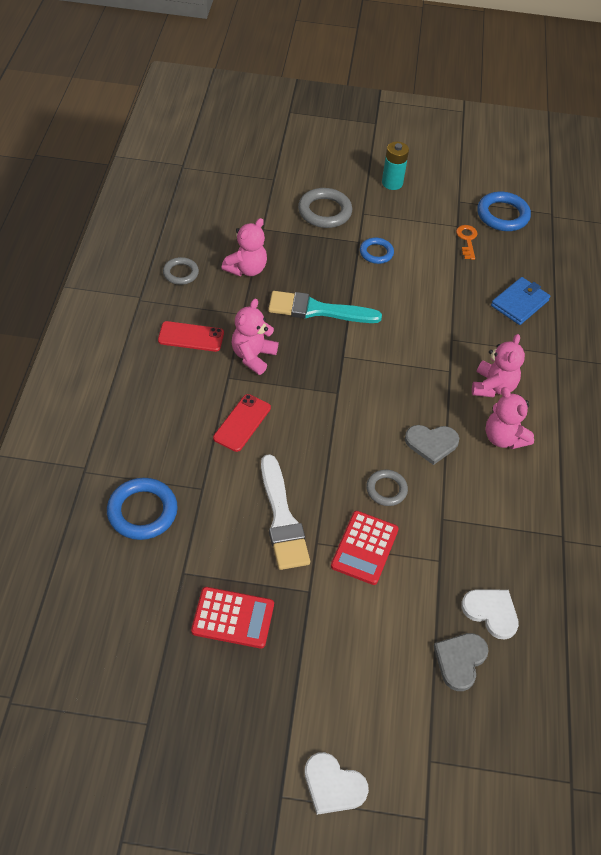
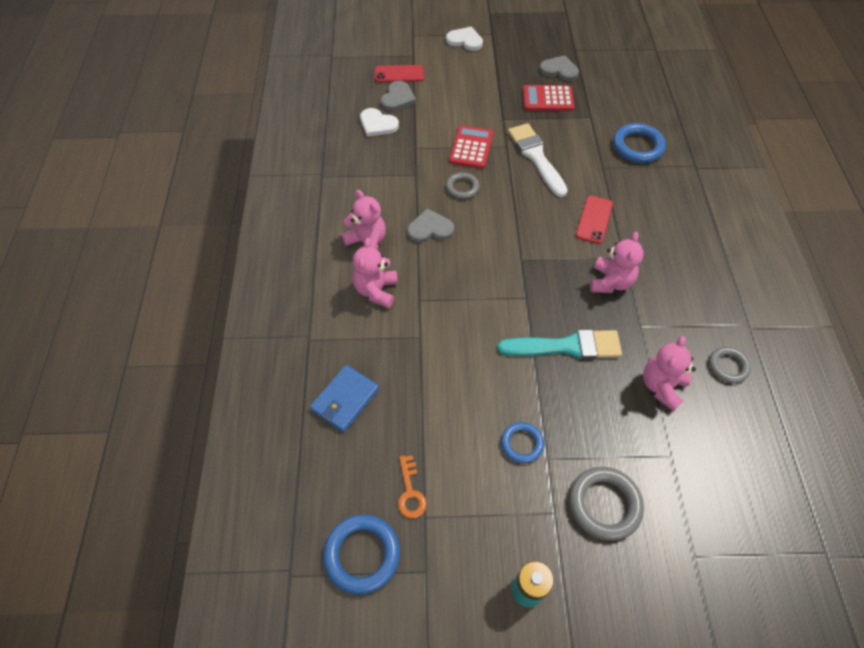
camera: 175 degrees right, 5 degrees up
red phone [158,321,224,352] -> red phone moved to [375,65,424,83]
none -> grey heart [539,55,579,81]

